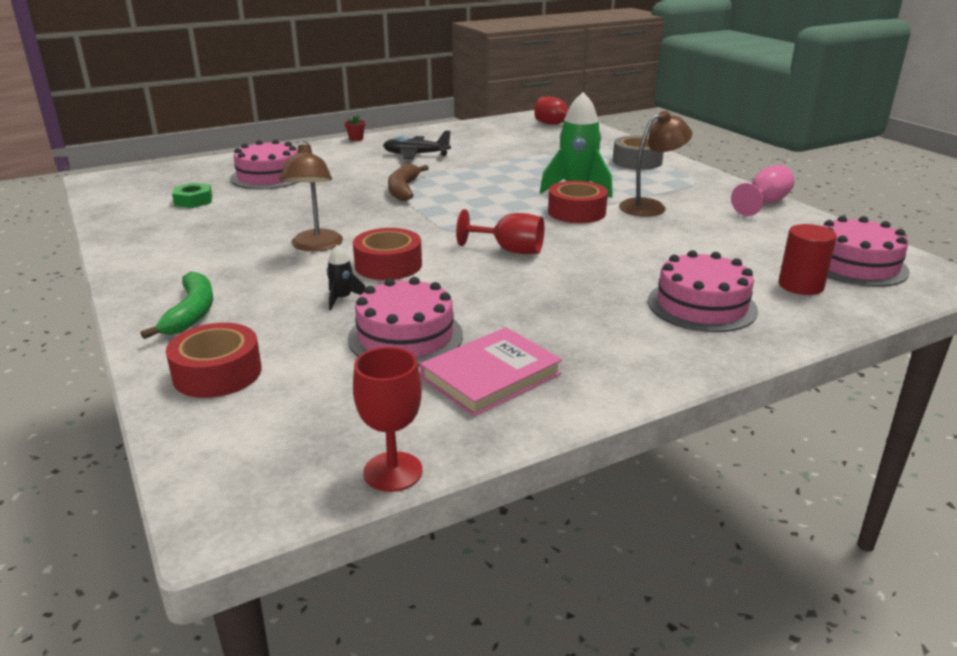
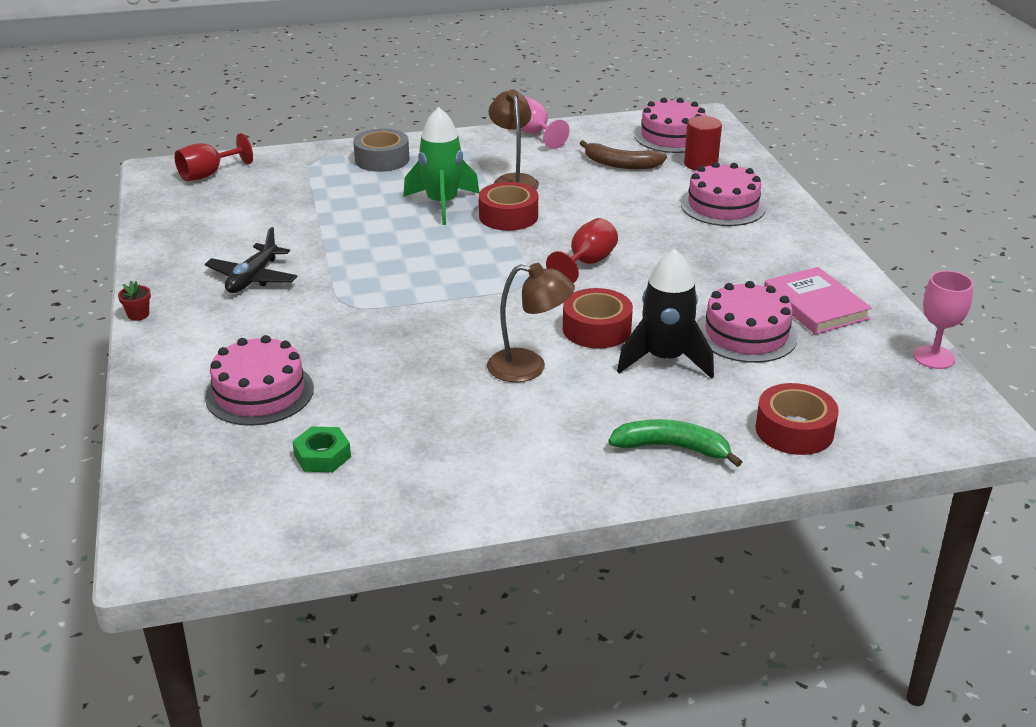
camera: 75 degrees left, 5 degrees up
black rocket [326,245,366,310] -> black rocket [617,249,714,379], size x2.19
red goblet [353,347,423,492] -> pink goblet [913,271,973,369]
brown banana [388,164,429,201] -> brown banana moved to [580,140,667,169]

